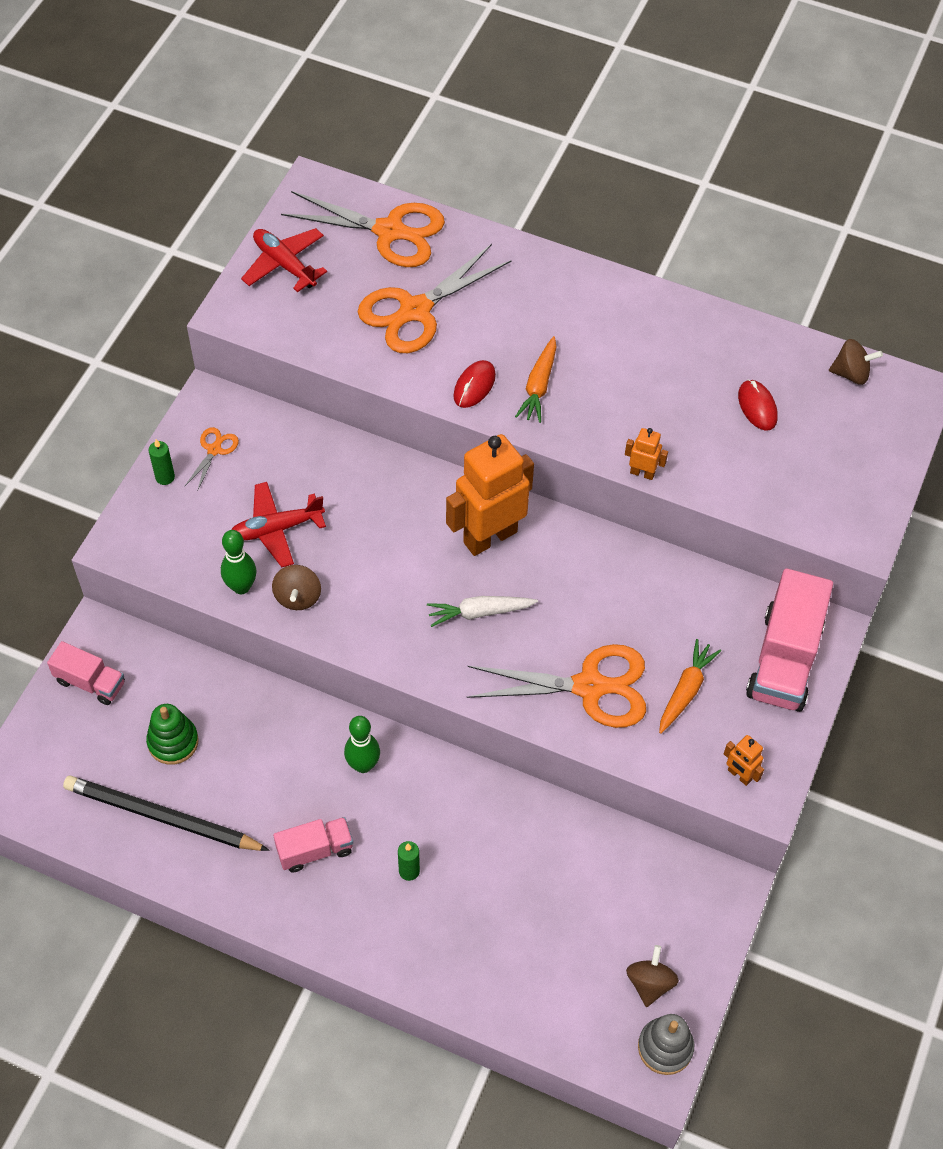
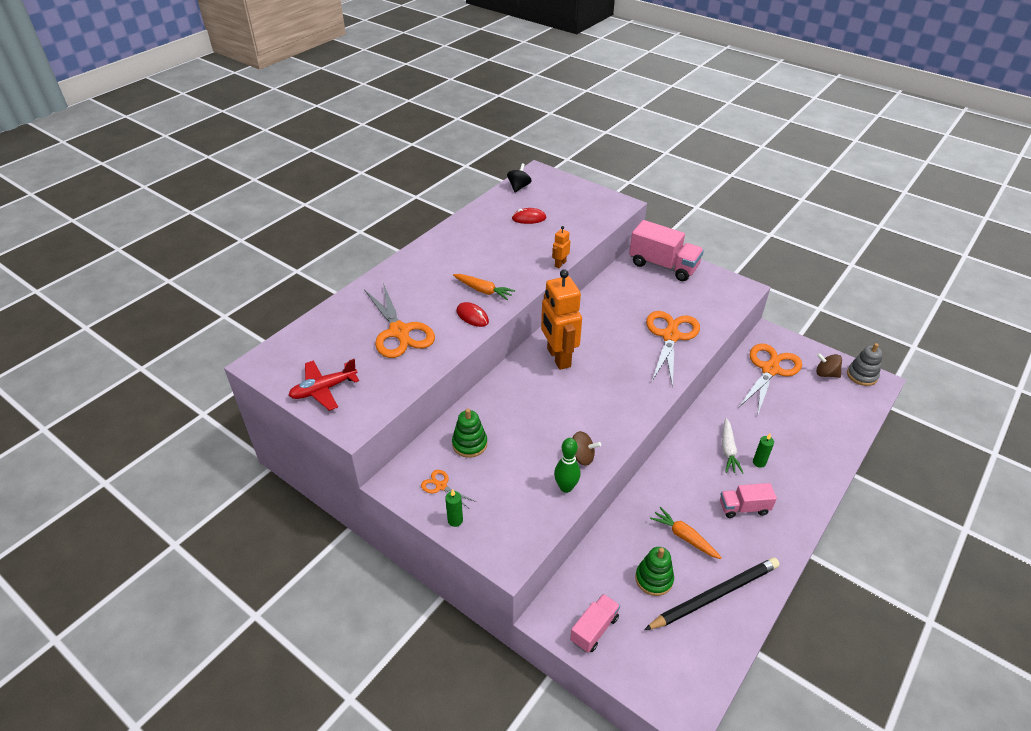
camera: 75 degrees left, 15 degrees down
black pencil [63,775,270,851] -> black pencil turned 150 degrees counterclockwise [644,557,779,630]
red plane [232,482,326,567] -> none
pink truck [273,817,353,872] -> pink truck turned 90 degrees counterclockwise [720,483,777,518]
orange scissors [281,191,445,267] -> orange scissors moved to [738,344,802,416]
green bowling pin [344,716,380,773] -> none
white carrot [427,596,538,627] -> white carrot moved to [722,418,743,474]
orange carrot [659,639,721,734] -> orange carrot moved to [650,507,722,559]
orange robot [724,735,764,786] -> none
brown spinning top [829,339,883,385] -> black spinning top [507,163,532,193]
none -> green stacking toy [452,408,487,458]

